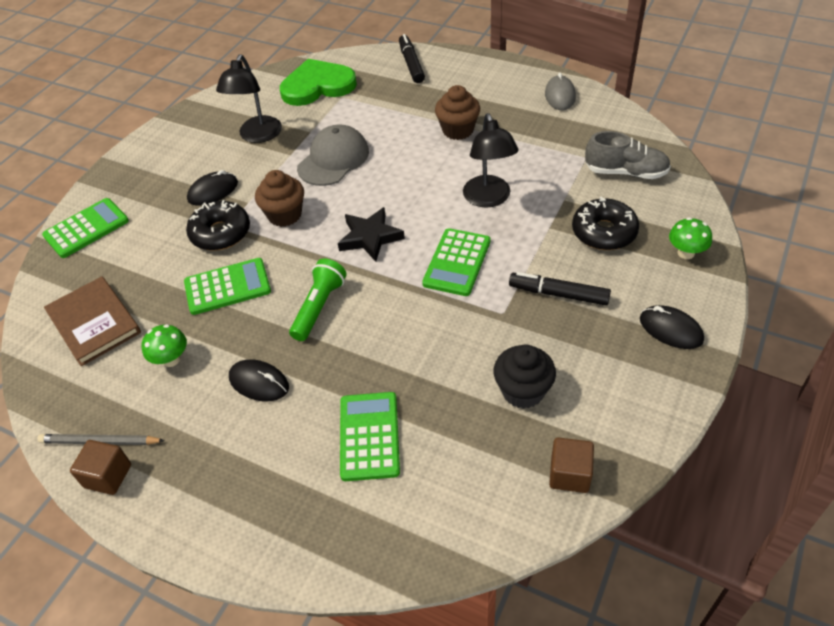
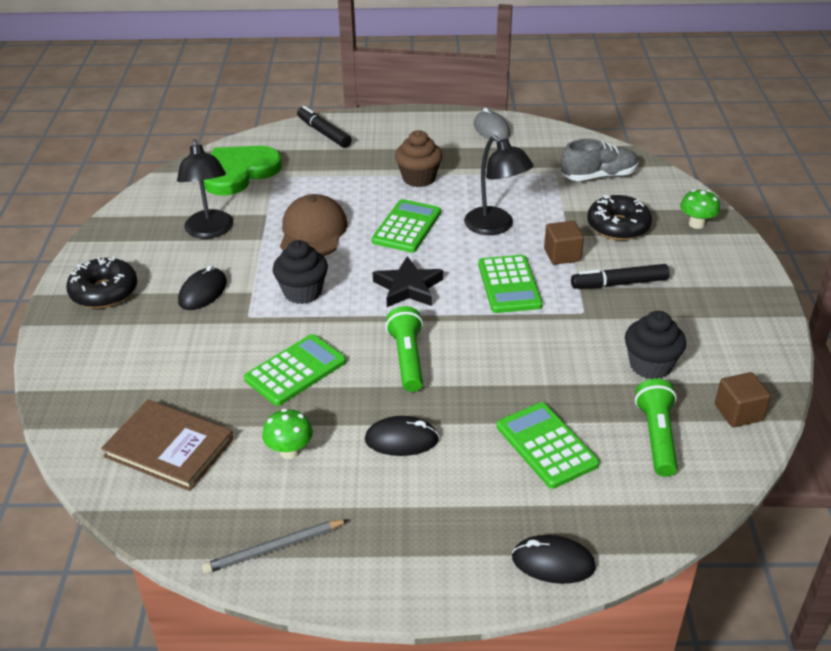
camera: 30 degrees left, 10 degrees down
green calculator [42,198,129,258] -> green calculator moved to [372,199,441,253]
brown cube [70,440,131,495] -> brown cube moved to [544,221,584,265]
black donut [186,200,250,251] -> black donut moved to [66,256,137,308]
brown cupcake [255,170,304,227] -> black cupcake [273,240,328,304]
grey cap [297,124,369,186] -> brown cap [280,194,347,256]
black mouse [640,305,704,349] -> black mouse moved to [512,535,596,584]
none -> green flashlight [635,379,678,477]

